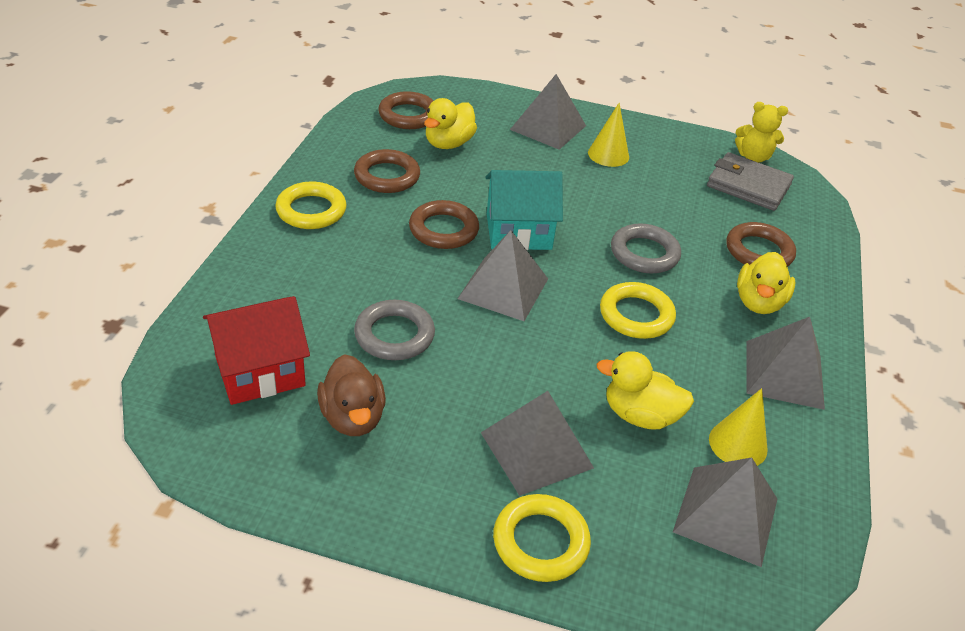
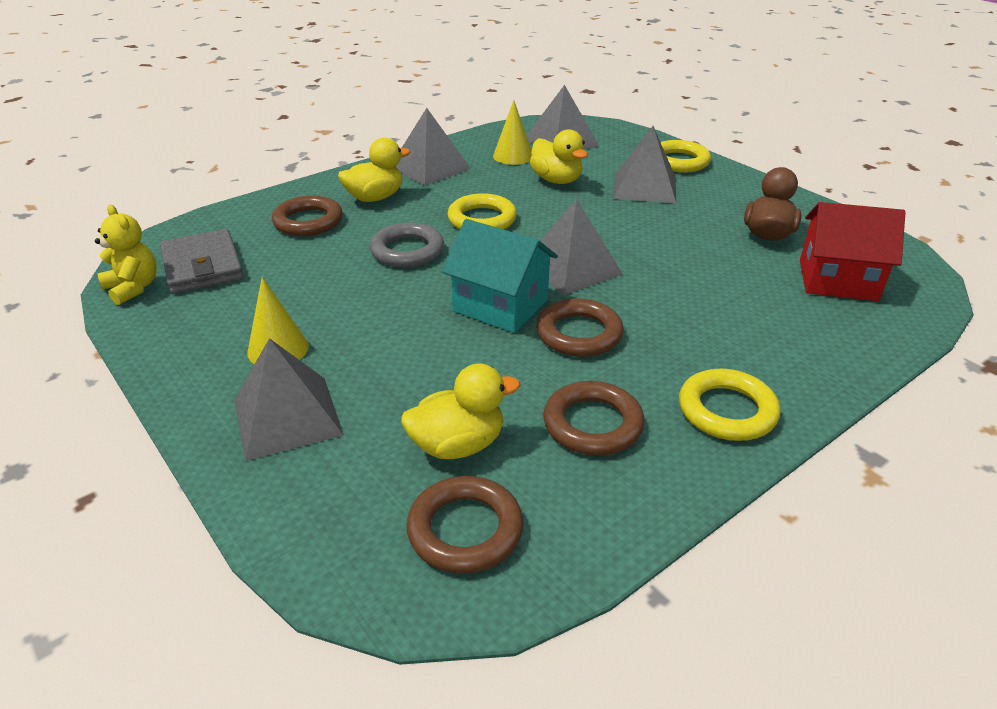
camera: 140 degrees left, 5 degrees down
grey ring [354,300,435,360] -> none

